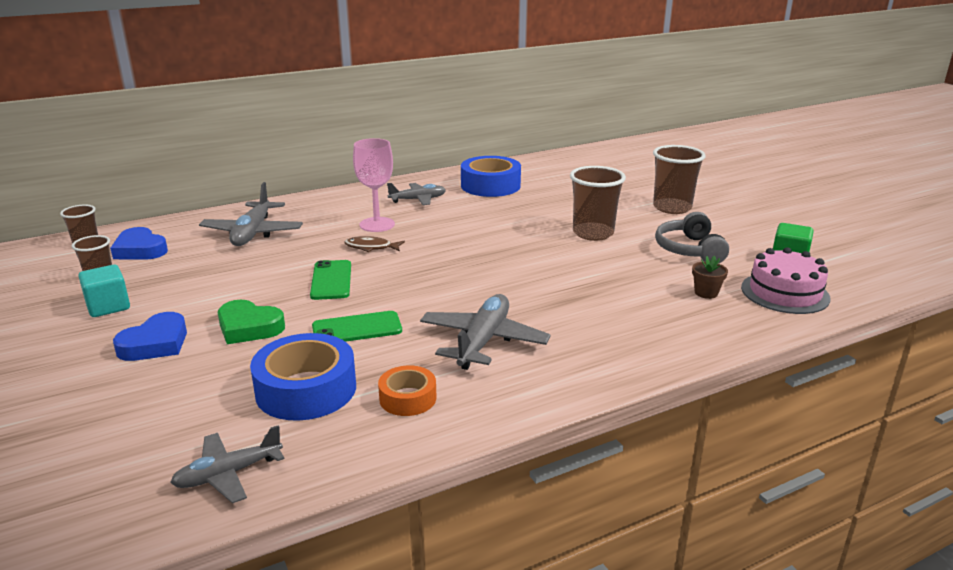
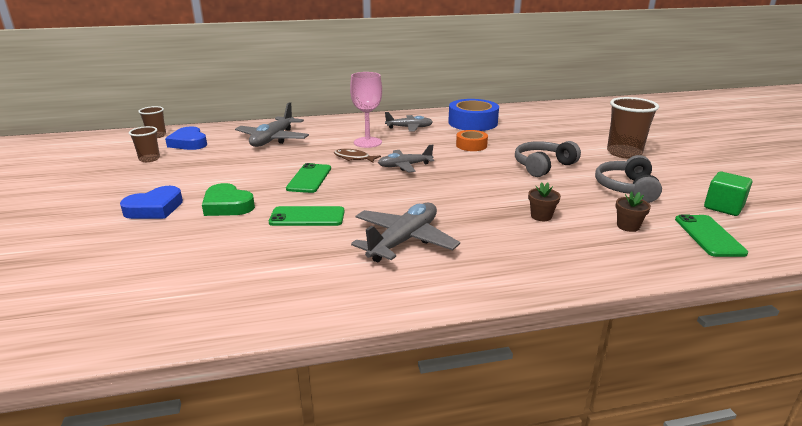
camera: 15 degrees right, 0 degrees up
turquoise cube [78,265,130,317] -> none
grey plane [170,425,284,504] -> grey plane moved to [378,145,434,173]
blue tape [250,333,356,421] -> none
orange tape [378,365,436,416] -> orange tape moved to [456,130,488,151]
brown cup [570,166,626,241] -> grey headphones [515,141,581,177]
pink cake [741,247,830,314] -> green phone [675,214,748,257]
none -> brown flower pot [528,182,561,221]

